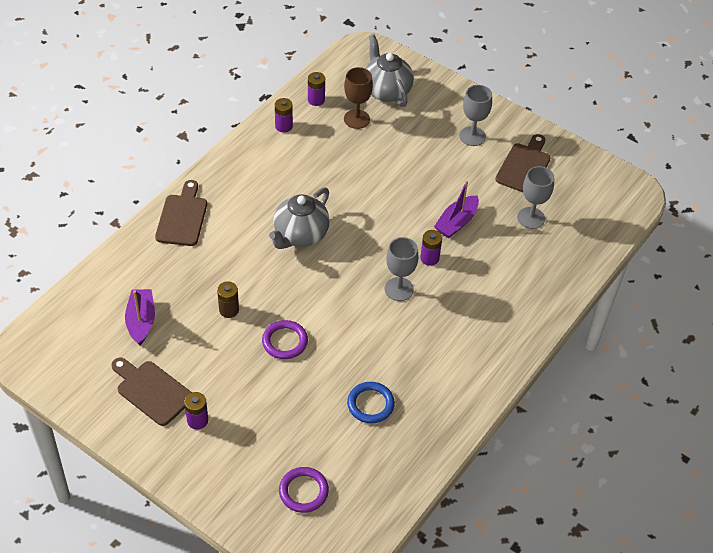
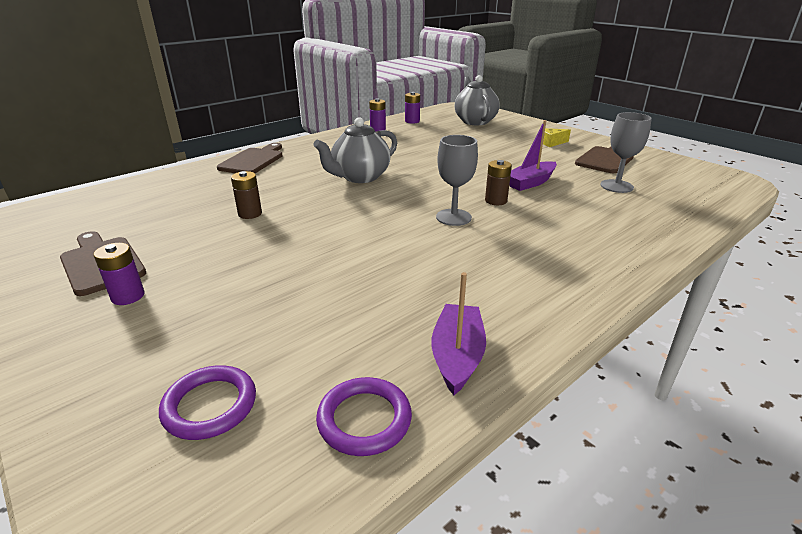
camera: 15 degrees right, 20 degrees down
purple boat [125,289,155,345] -> purple boat moved to [431,272,486,395]
purple ring [262,320,308,359] -> purple ring moved to [316,377,412,456]
brown goblet [344,67,373,129] -> none
blue ring [347,382,395,423] -> none
purple battery [420,230,442,266] -> brown battery [485,160,512,205]
grey goblet [459,85,492,146] -> yellow cheese [543,128,571,147]

